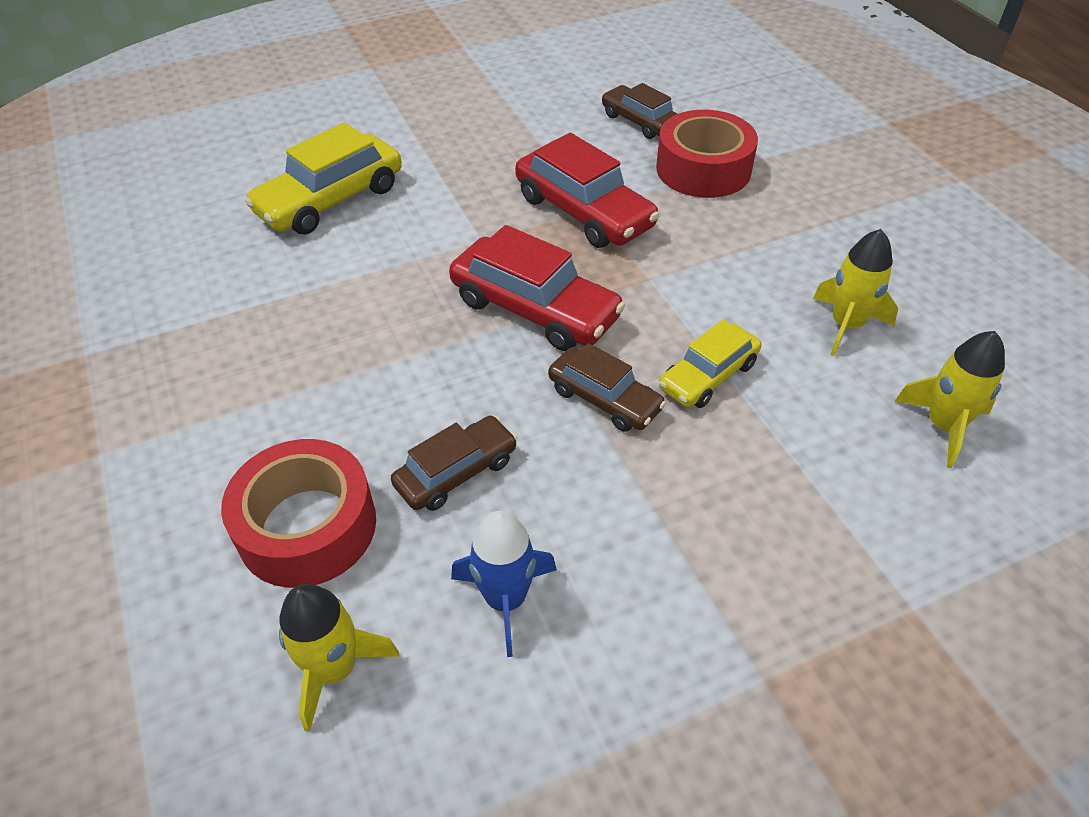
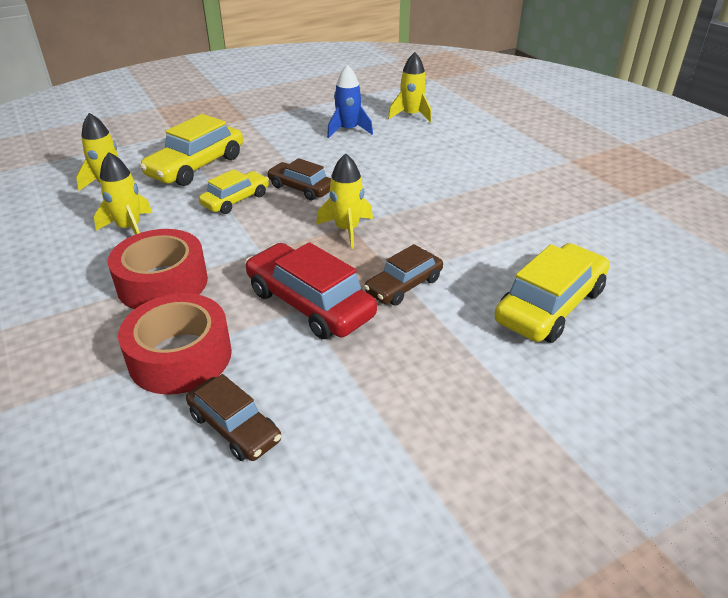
camera: 175 degrees right, 10 degrees down
red tape [221,439,376,588] -> red tape moved to [108,229,208,309]
brown car [391,416,517,511] -> brown car moved to [364,244,443,306]
red car [449,225,625,351] -> yellow rocket [316,153,373,249]
none -> yellow car [139,114,243,186]

